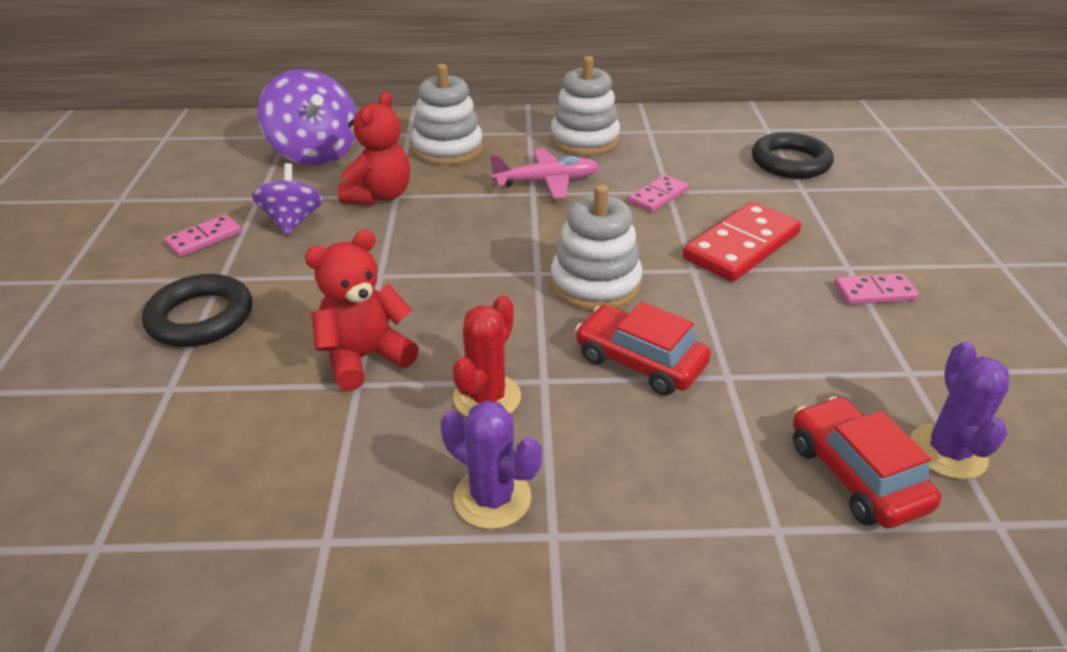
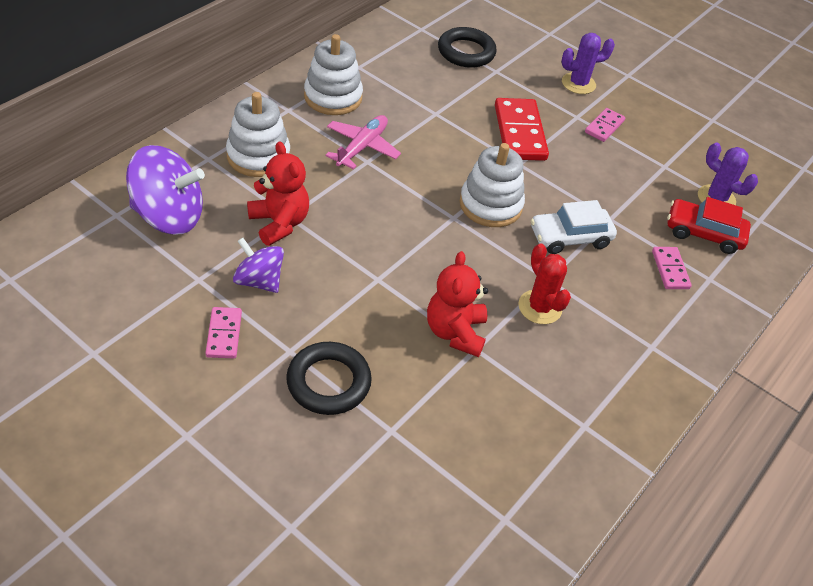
camera: 55 degrees left, 10 degrees up
purple cactus [440,401,542,529] -> purple cactus moved to [561,33,615,94]
red car [575,302,711,396] -> white car [531,200,617,254]
pink domino [628,175,688,212] -> pink domino moved to [652,247,692,289]

